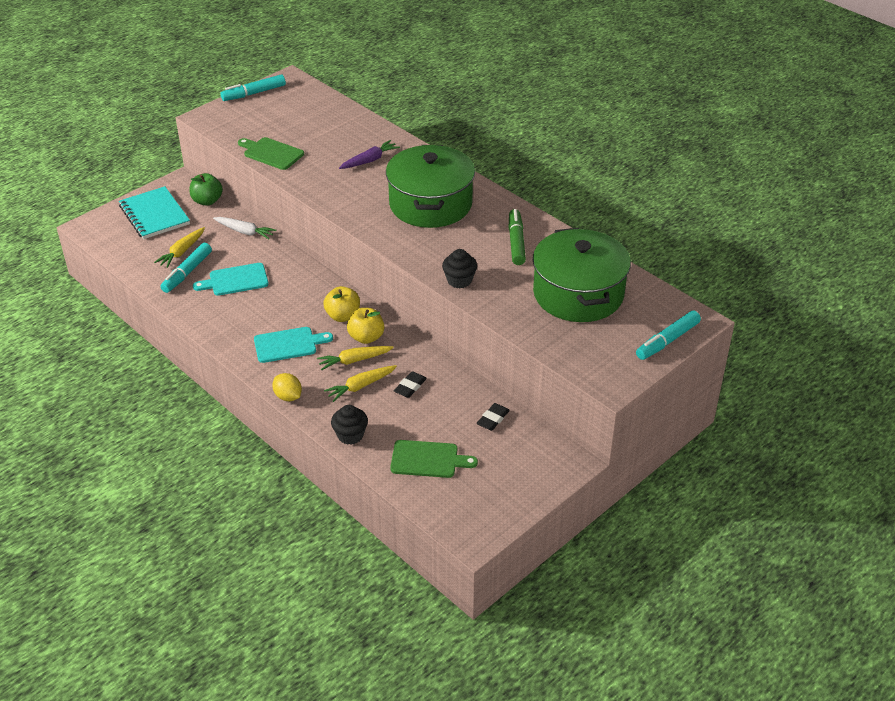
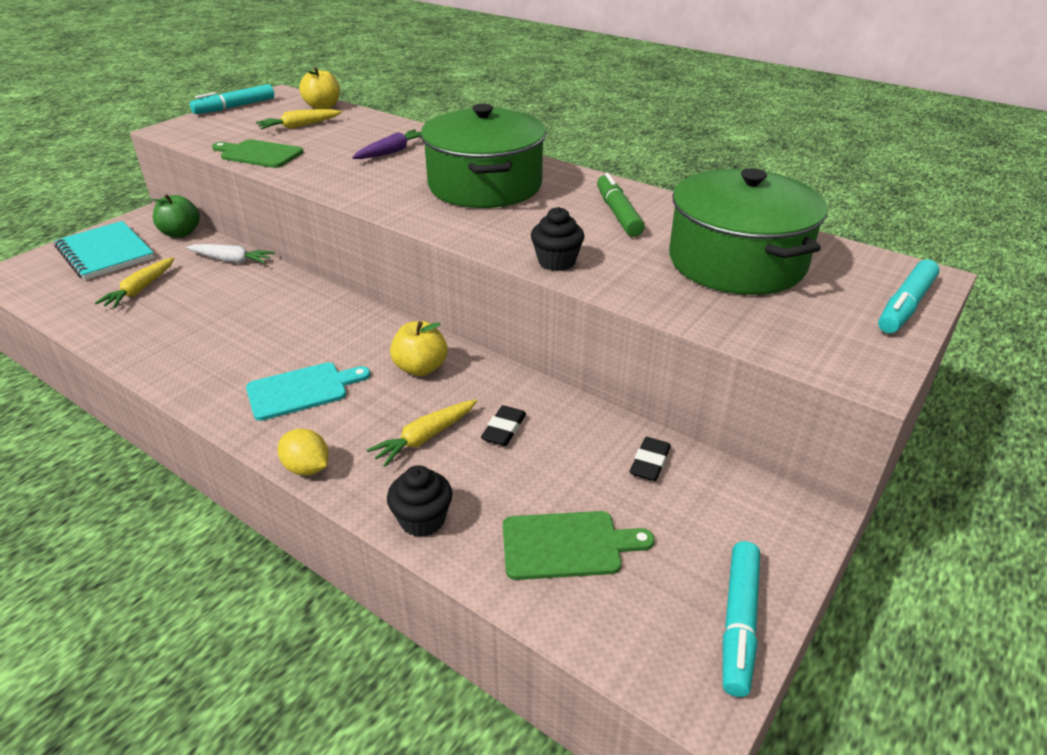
camera: 10 degrees left, 5 degrees down
turquoise marker [160,243,212,293] -> turquoise marker moved to [723,541,760,697]
turquoise cutting board [193,263,269,296] -> none
yellow carrot [317,346,394,370] -> yellow carrot moved to [256,109,342,130]
yellow apple [323,286,360,322] -> yellow apple moved to [299,67,340,109]

